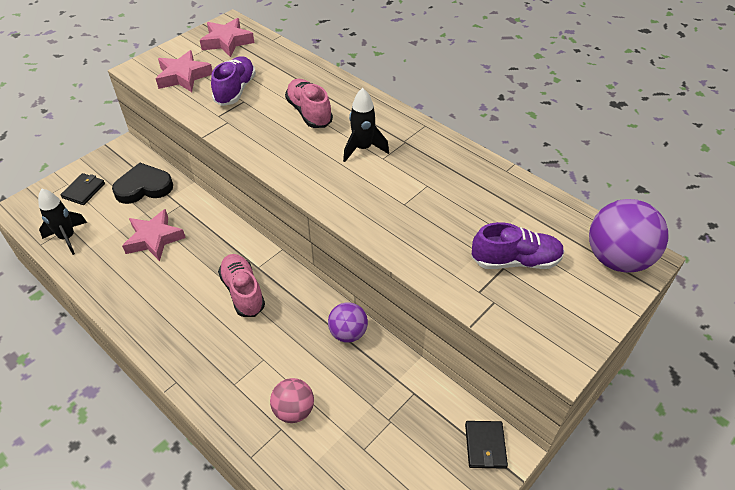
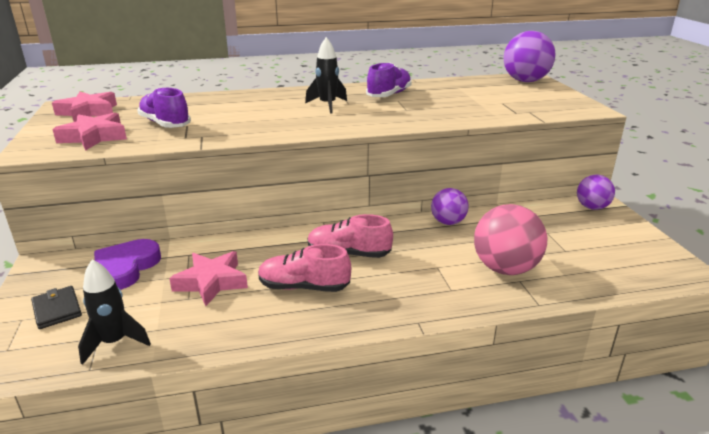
camera: 55 degrees left, 20 degrees down
black heart [112,163,173,204] -> purple heart [94,239,161,290]
pink ball [270,378,314,423] -> pink ball [474,204,547,275], size x1.64
pink shoe [285,79,333,128] -> pink shoe moved to [258,244,351,292]
black wallet [465,421,508,469] -> purple ball [577,175,615,210]
purple shoe [472,222,564,269] -> purple shoe moved to [366,63,412,97]

